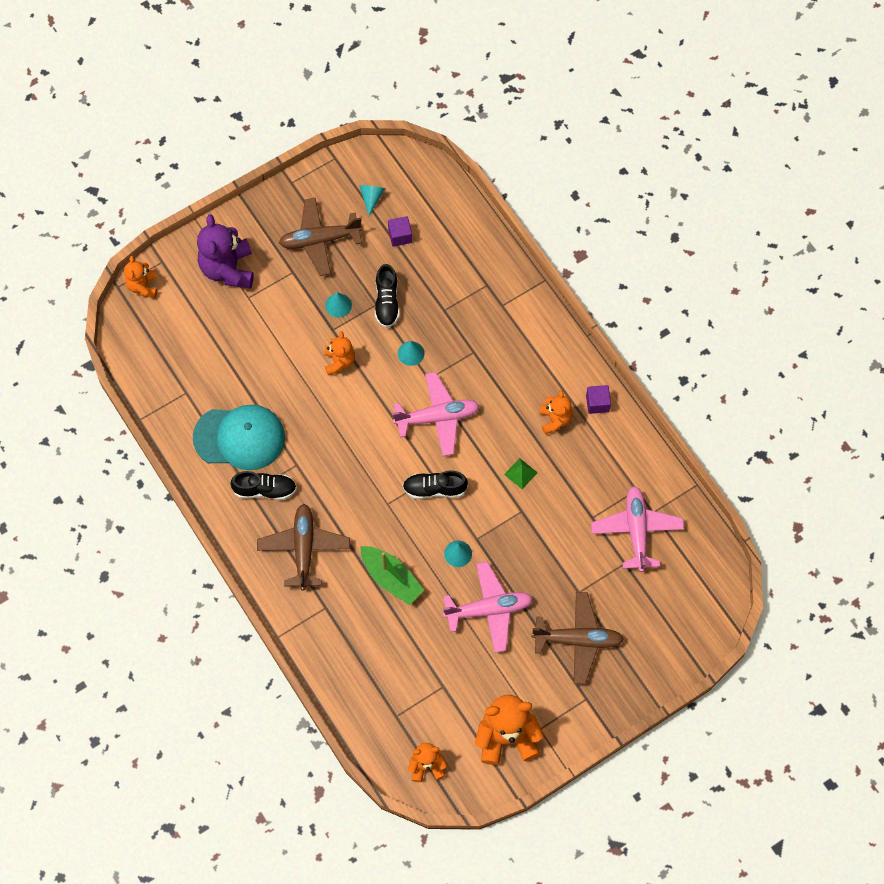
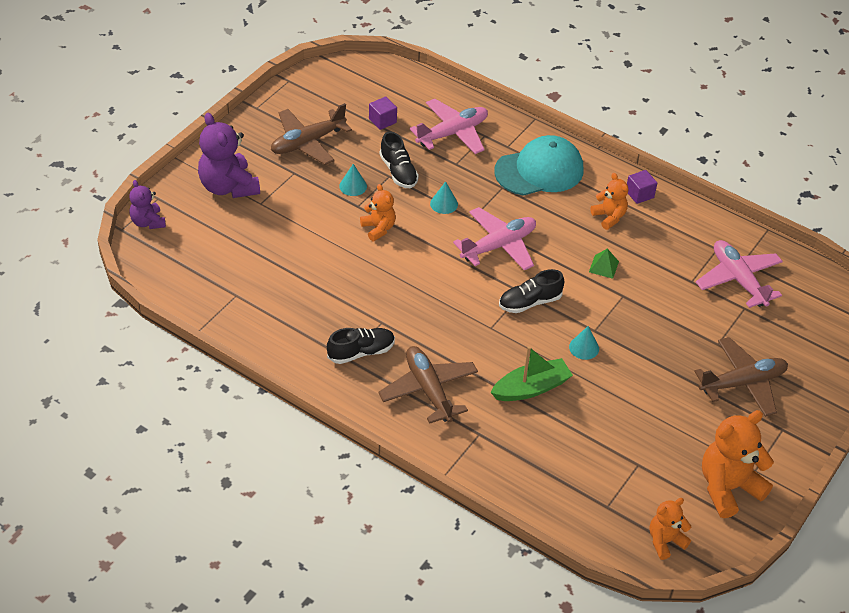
camera: 25 degrees left, 20 degrees down
orange teddy bear [124,256,157,298] -> purple teddy bear [129,180,166,229]
turquoise cap [193,405,285,470] -> turquoise cap moved to [494,135,584,196]
turquoise cone [359,185,385,216] -> none
green boat [360,546,424,605] -> green boat turned 45 degrees counterclockwise [490,346,573,401]
pink plane [443,561,533,653] -> pink plane moved to [410,99,488,154]

